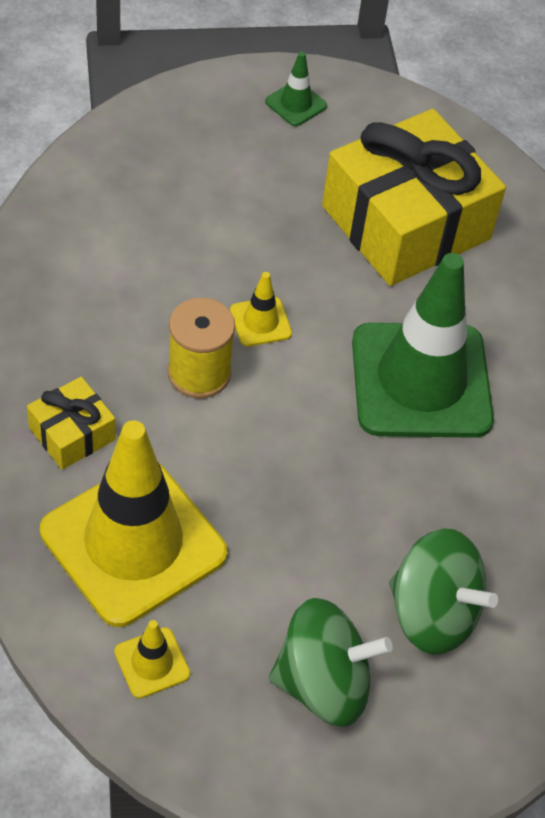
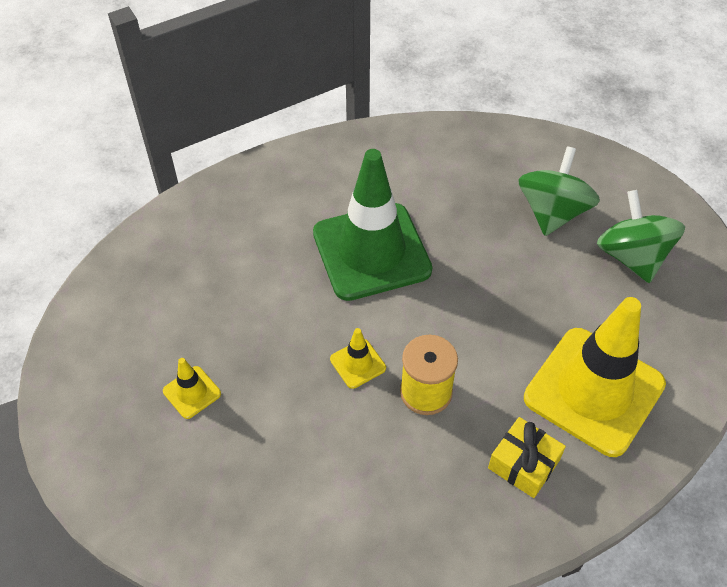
camera: 100 degrees left, 0 degrees up
yellow traffic cone [114,620,190,699] -> yellow traffic cone moved to [163,358,221,419]
green traffic cone [265,52,327,126] -> none
yellow gift [322,109,506,286] -> none

